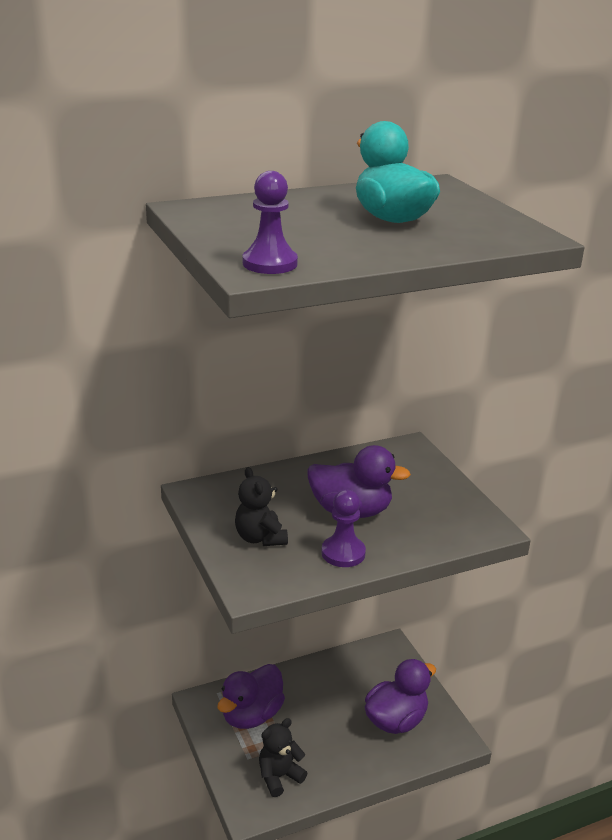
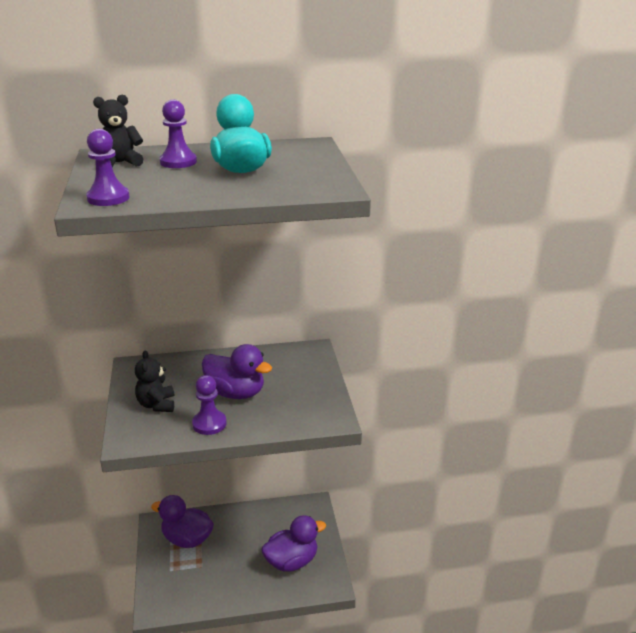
camera: 15 degrees right, 0 degrees up
purple duck [217,664,285,729] -> purple duck turned 60 degrees clockwise [151,495,214,548]
black teddy bear [259,718,307,797] -> black teddy bear moved to [93,95,143,168]
none -> purple pawn [160,100,197,168]

